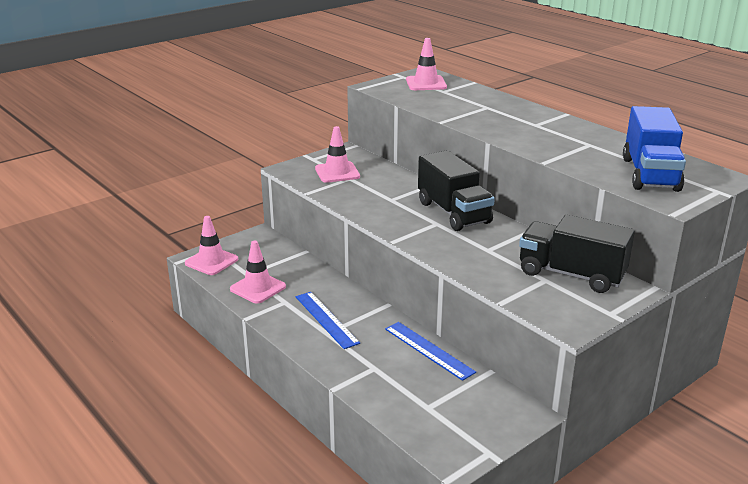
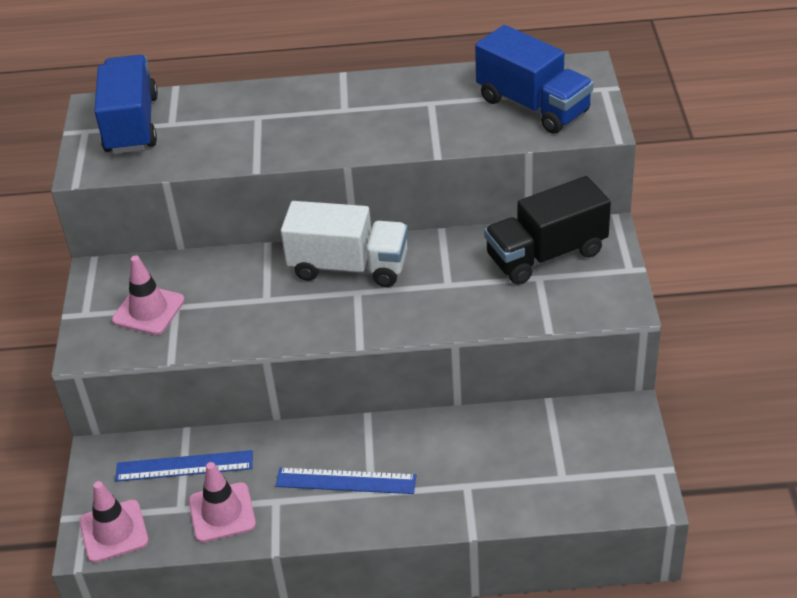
camera: 50 degrees left, 15 degrees up
blue ruler [385,322,476,381] -> blue ruler moved to [115,450,253,482]
pink traffic cone [406,38,447,90] -> blue truck [94,55,158,154]
black truck [418,150,495,231] -> white truck [281,201,408,287]

